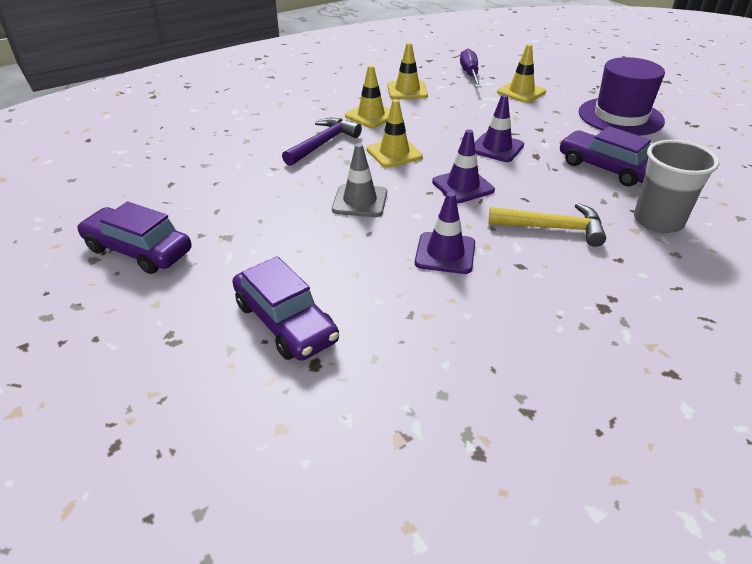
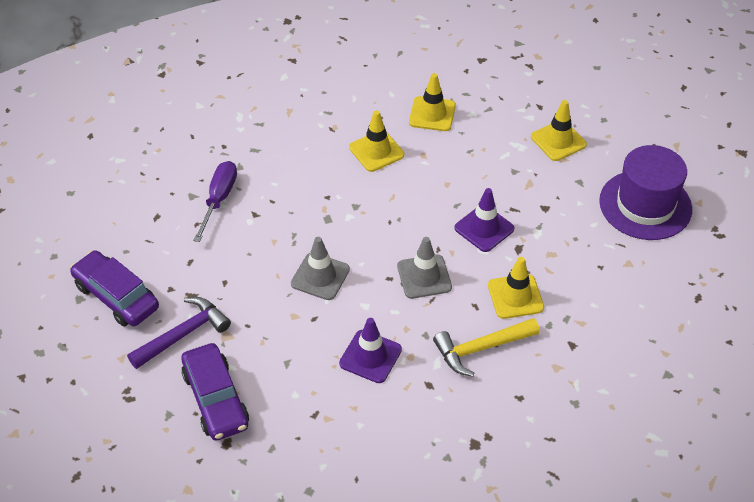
camera: 15 degrees right, 10 degrees up
purple hammer [282,118,362,166] -> purple hammer moved to [127,297,231,369]
yellow traffic cone [367,99,423,168] -> yellow traffic cone moved to [488,257,544,319]
purple traffic cone [432,129,495,203] -> grey traffic cone [397,237,452,299]
purple screwdriver [460,49,482,87] -> purple screwdriver moved to [193,161,237,242]
yellow hammer [488,203,606,247] -> yellow hammer turned 135 degrees clockwise [433,318,540,377]
purple car [559,126,651,186] -> none
grey cup [634,140,719,233] -> none

